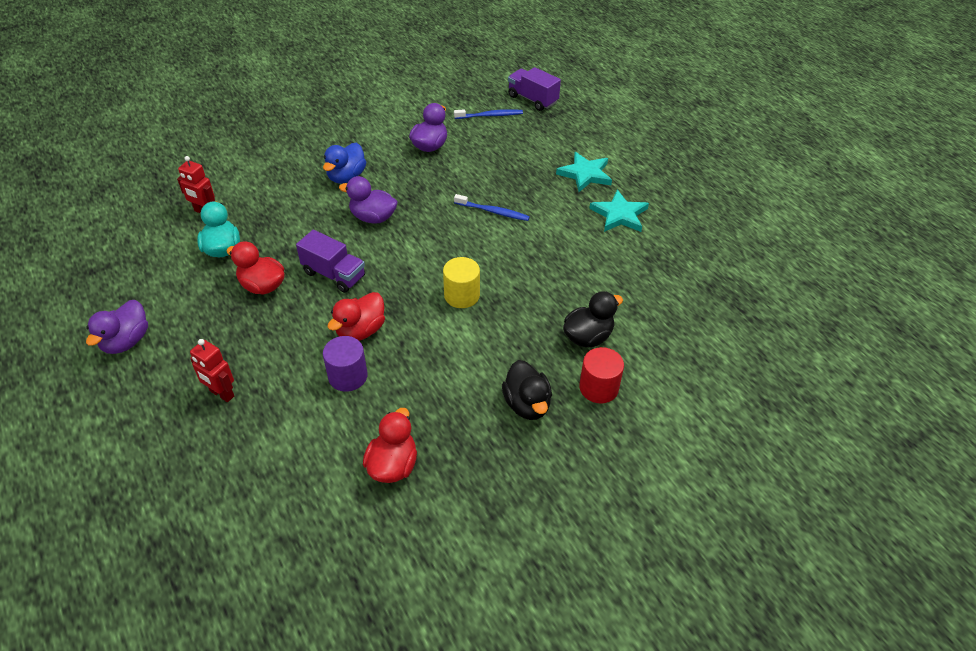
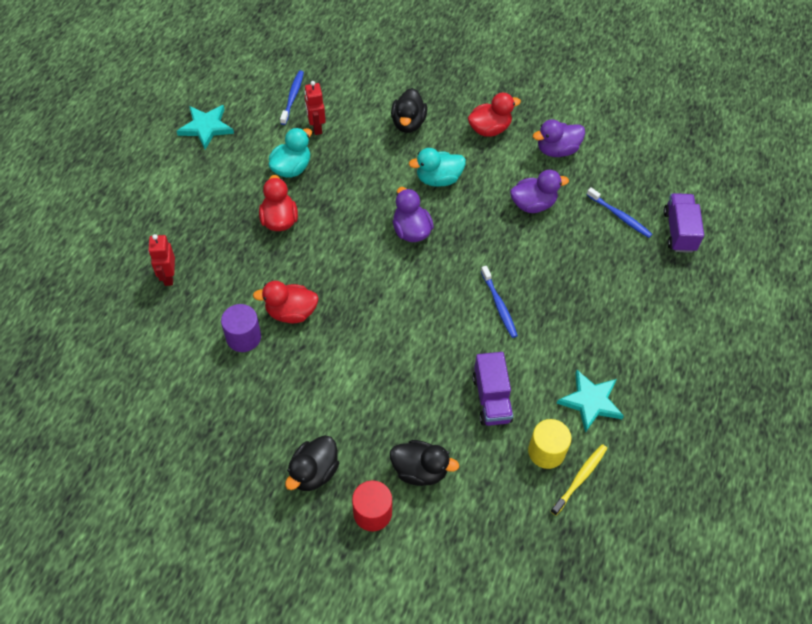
camera: 50 degrees right, 10 degrees up
purple duck [86,300,148,354] -> purple duck moved to [533,119,585,157]
purple truck [296,230,365,293] -> purple truck moved to [473,352,513,426]
blue duck [323,143,366,184] -> turquoise duck [409,148,466,187]
red duck [363,408,417,483] -> red duck moved to [468,93,521,137]
yellow cylinder [443,257,480,308] -> yellow cylinder moved to [528,419,571,469]
turquoise star [556,152,612,192] -> turquoise star moved to [177,105,234,149]
none -> blue toothbrush [280,70,304,125]
none -> black duck [391,88,427,133]
none -> yellow toothbrush [550,444,607,516]

